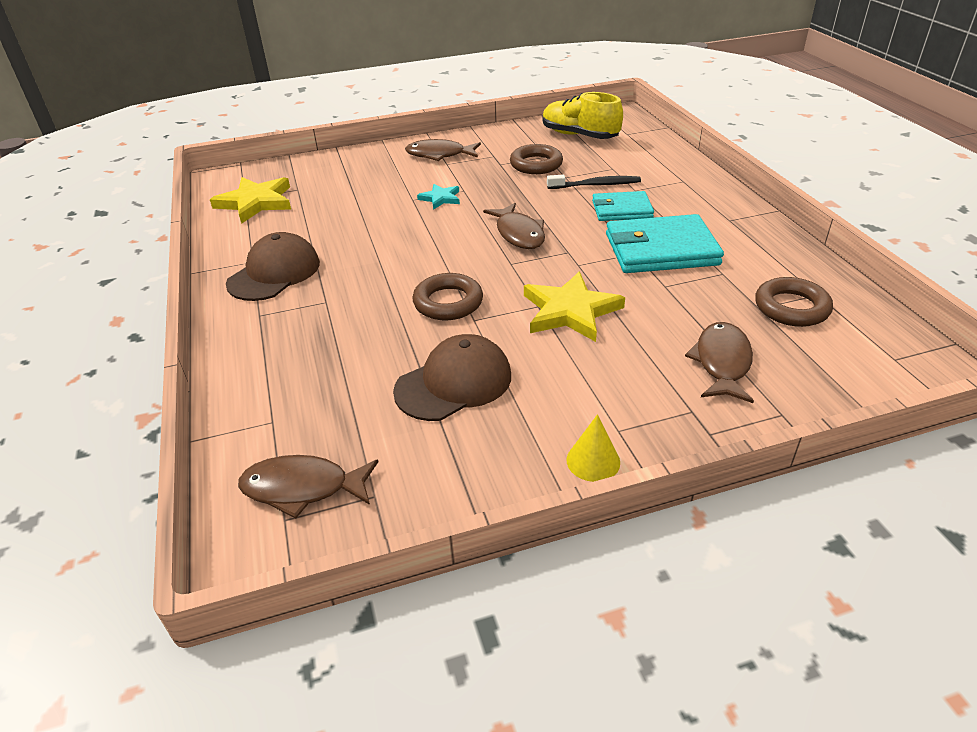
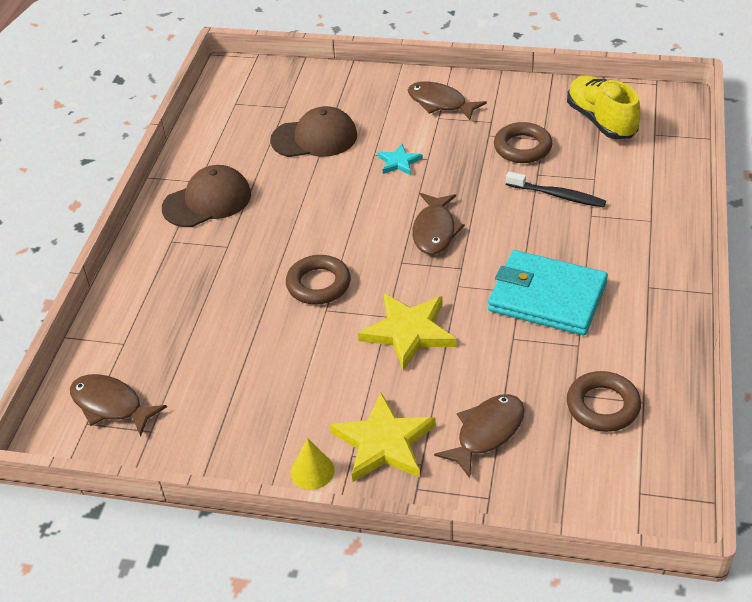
camera: 30 degrees right, 5 degrees up
yellow star [210,177,291,224] -> yellow star moved to [330,392,436,482]
brown cap [393,334,511,421] -> brown cap moved to [270,106,357,157]
turquoise wallet [592,191,654,221] -> none

